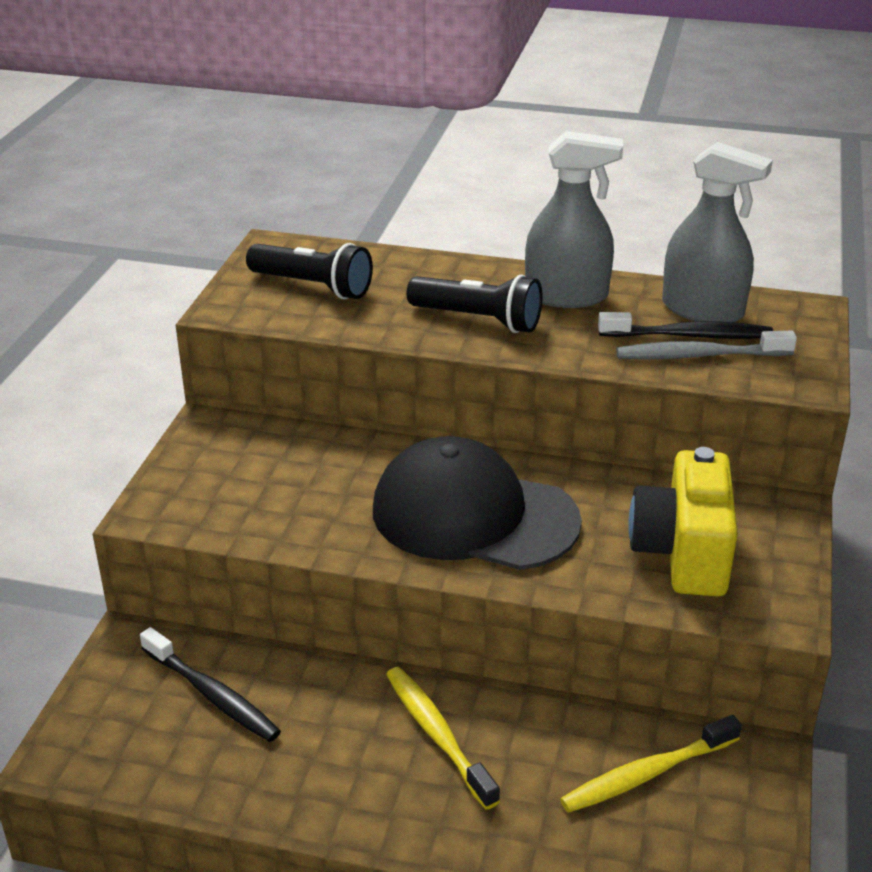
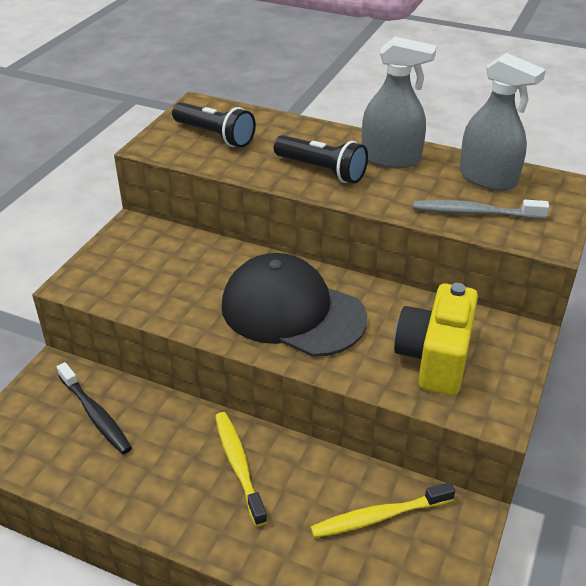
camera: 10 degrees right, 5 degrees up
black toothbrush [598,312,773,339] -> none

